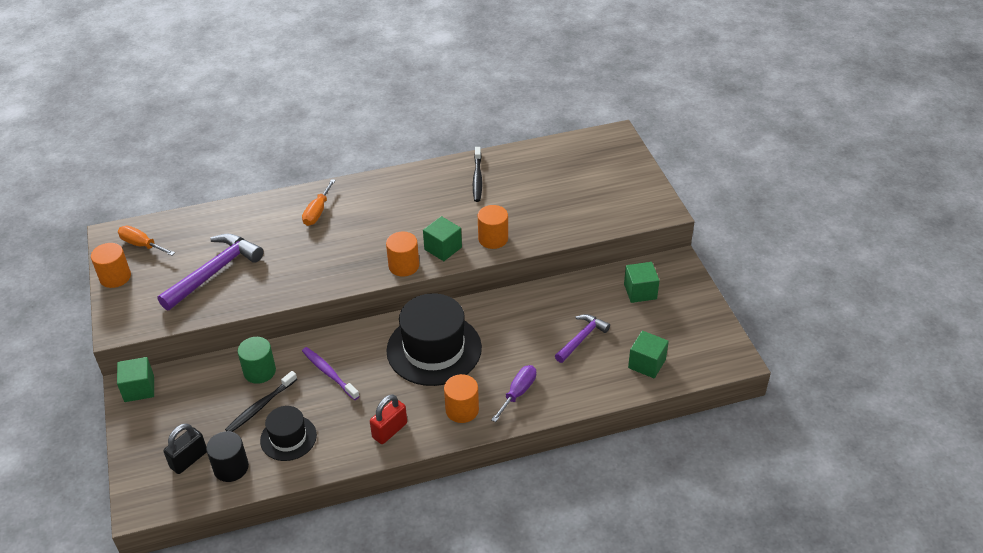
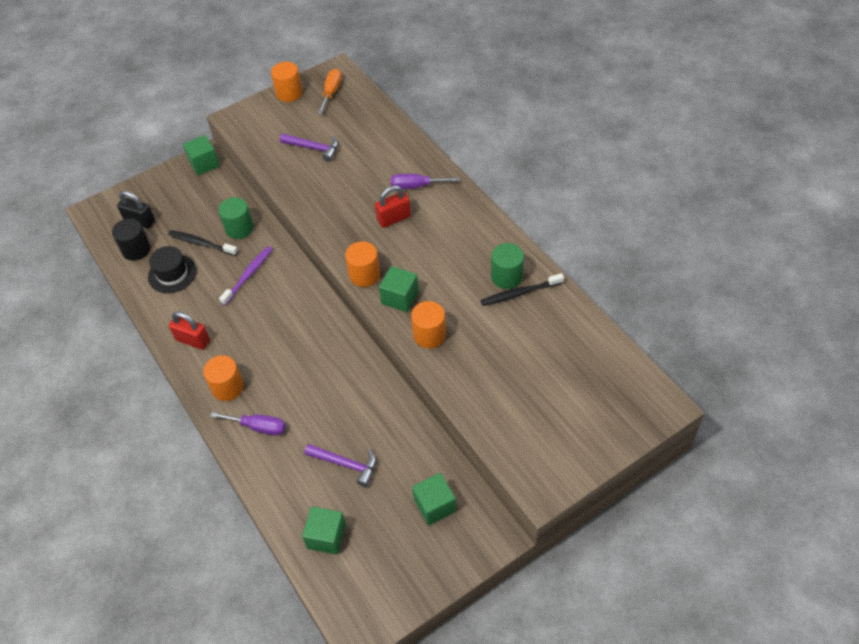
camera: 75 degrees right, 10 degrees up
purple hammer [157,234,264,310] -> purple hammer [280,133,338,162], size x0.60
orange screwdriver [302,179,336,226] -> purple screwdriver [391,174,459,189]
black hat [386,293,482,386] -> none
none -> red padlock [375,185,411,228]
none -> green cylinder [491,243,524,289]

